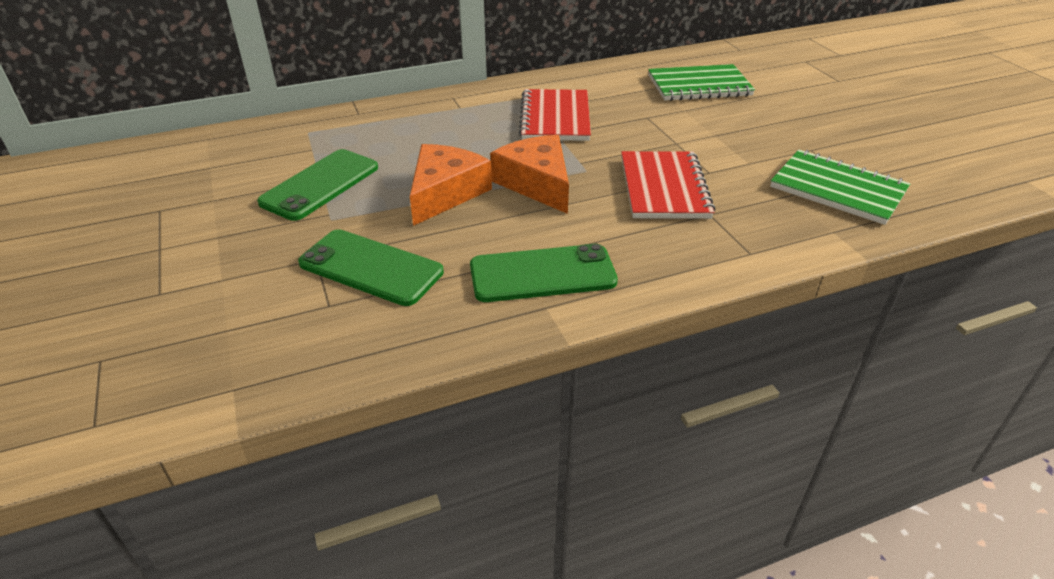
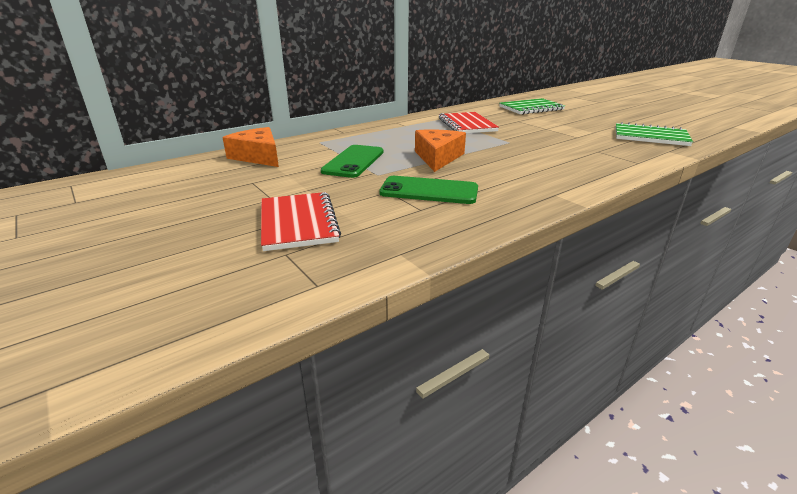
camera: 15 degrees left, 10 degrees down
green phone [470,244,618,302] -> none
orange cheese [490,135,569,214] -> orange cheese moved to [222,127,279,167]
red notebook [621,151,715,219] -> red notebook moved to [261,192,341,251]

